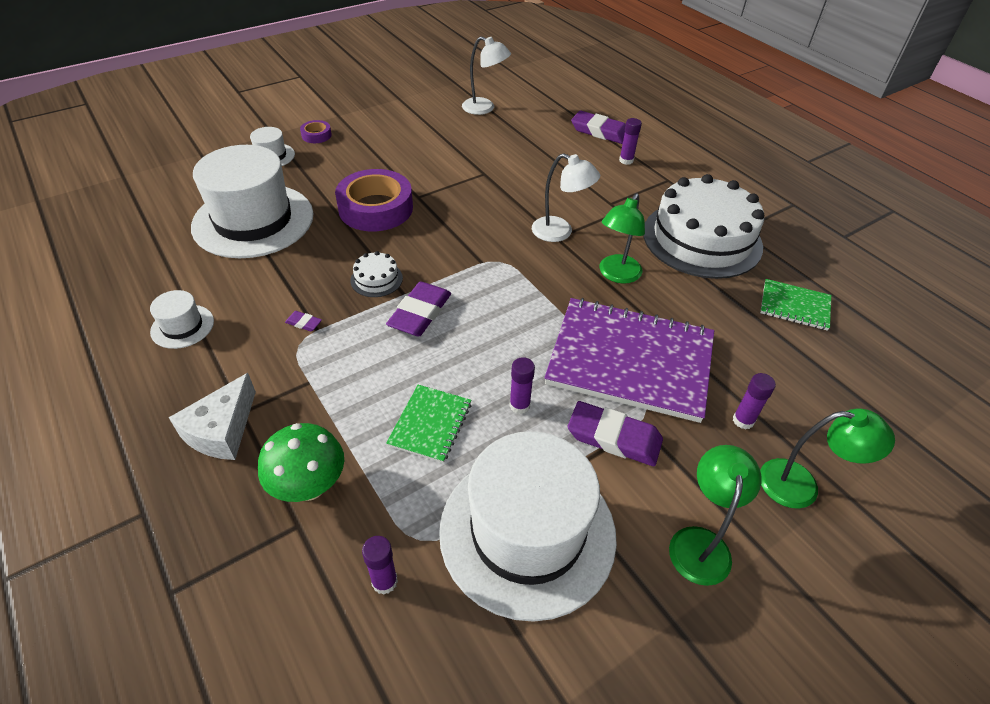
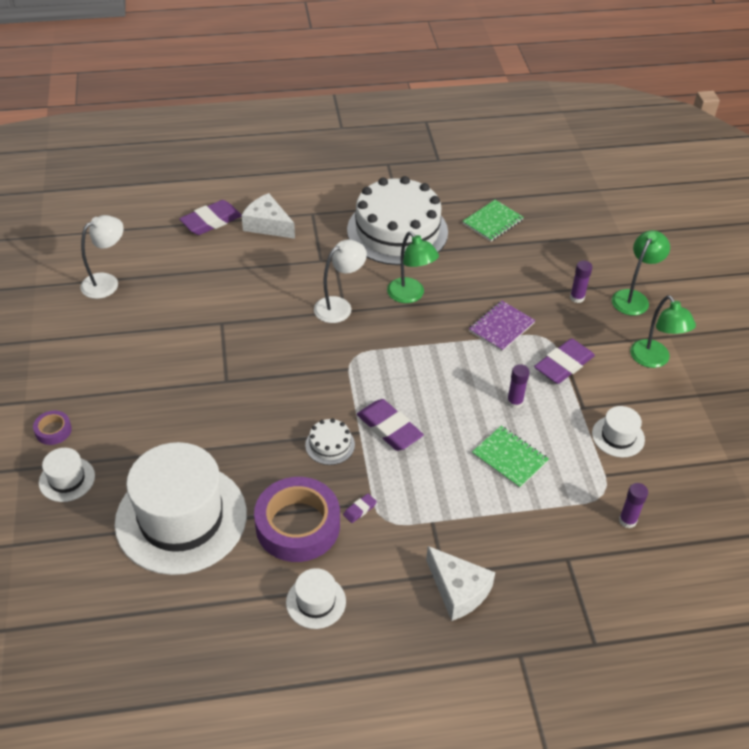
camera: 65 degrees left, 0 degrees up
green mushroom [258,423,344,502] -> none
purple tape [335,169,413,231] -> purple tape moved to [254,477,340,562]
white hat [439,431,617,622] -> white hat [592,406,645,457], size x0.43
purple notebook [544,298,714,423] -> purple notebook [469,301,535,352], size x0.47
purple glue stick [619,118,642,165] -> white cheese [242,193,295,239]
green lamp [669,445,761,586] -> green lamp turned 150 degrees counterclockwise [630,295,696,368]

